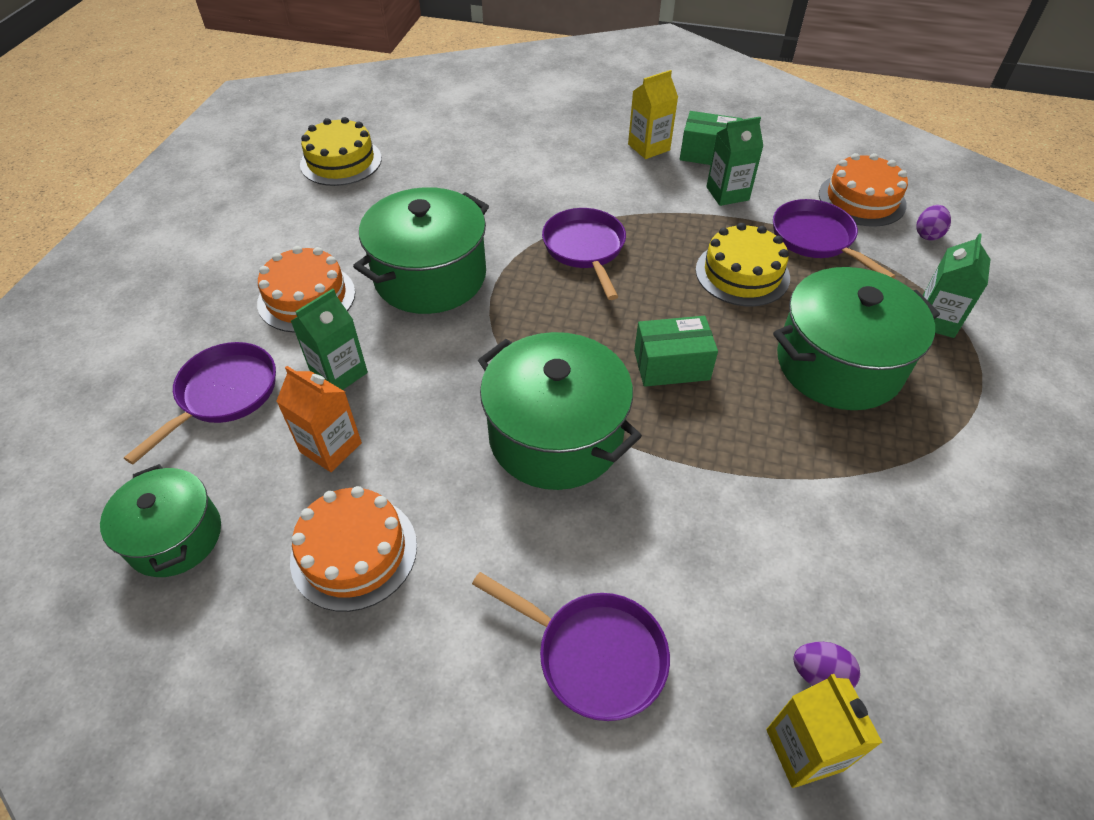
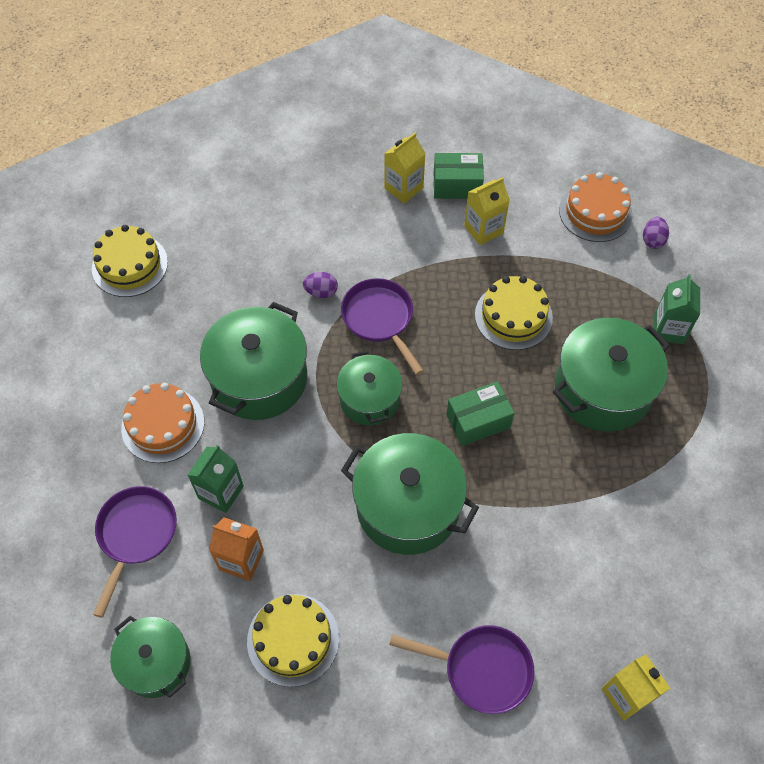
camera: 15 degrees left, 10 degrees up
orange cake [290,486,417,612] -> yellow cake [247,594,339,687]
green carton [706,117,764,206] -> yellow carton [464,177,510,245]
purple pan [773,199,896,278] -> none
purple egg [793,642,860,688] -> purple egg moved to [303,272,338,298]
none -> green pot [337,350,402,425]

